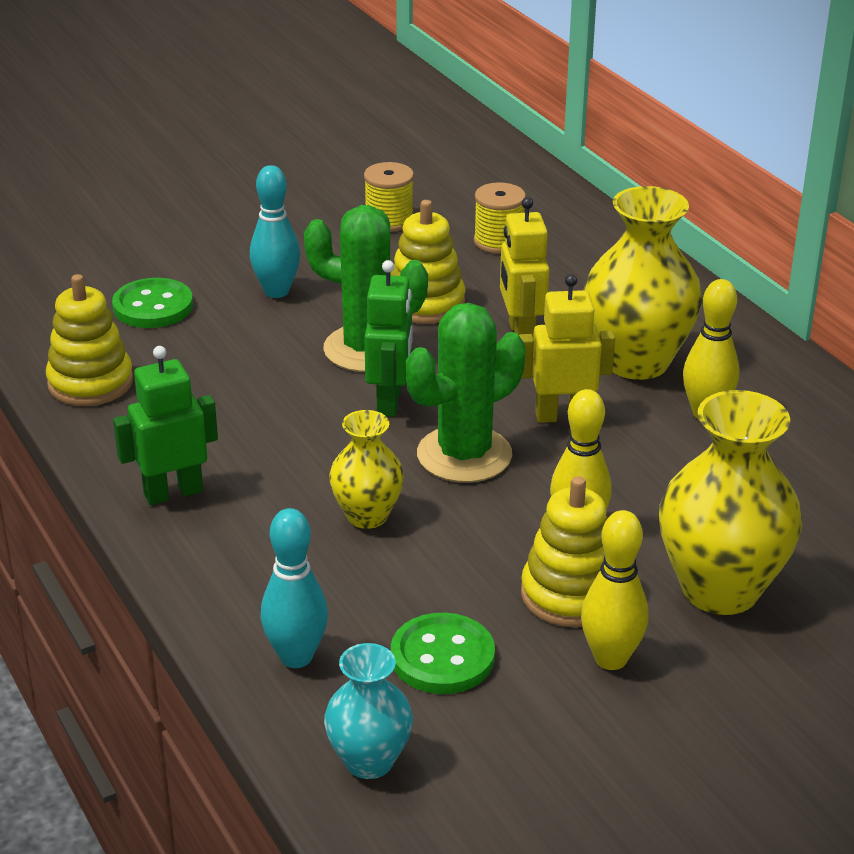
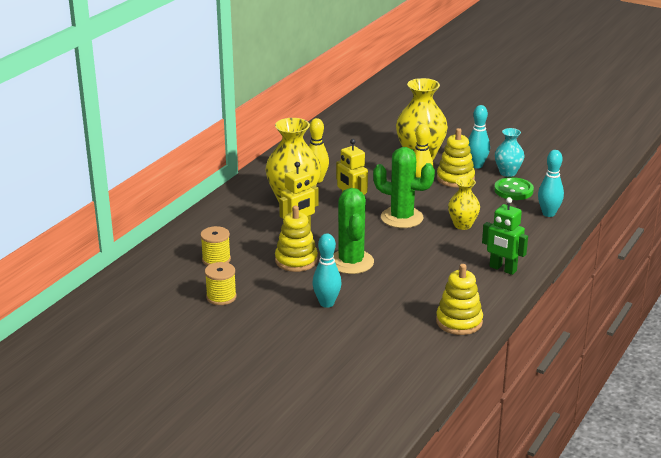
camera: 120 degrees left, 5 degrees down
green button [112,278,193,328] -> none
turquoise vase [324,643,413,779] -> turquoise vase moved to [495,128,525,177]
green robot [364,260,412,417] -> none
yellow bowling pin [581,510,649,670] -> turquoise bowling pin [469,105,490,168]

